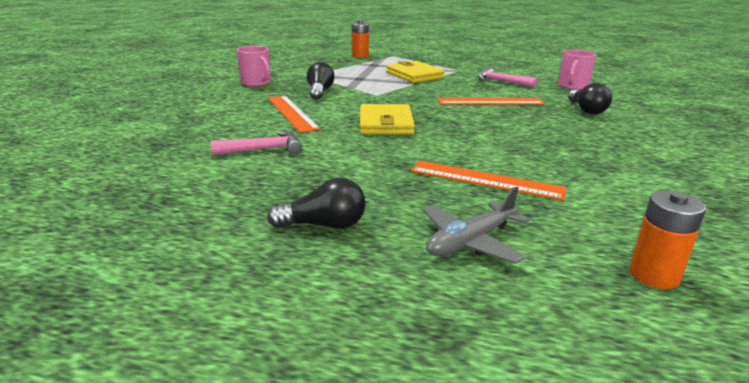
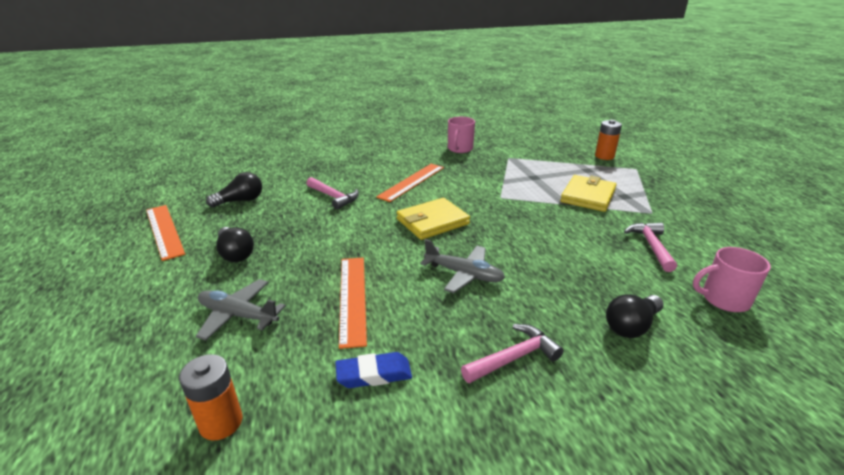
camera: 60 degrees right, 5 degrees up
black light bulb [307,62,335,100] -> black light bulb moved to [206,172,262,207]
orange ruler [438,98,544,105] -> orange ruler moved to [146,205,185,261]
none -> blue eraser [335,352,412,388]
none -> grey plane [420,239,505,293]
none -> pink hammer [461,324,564,383]

